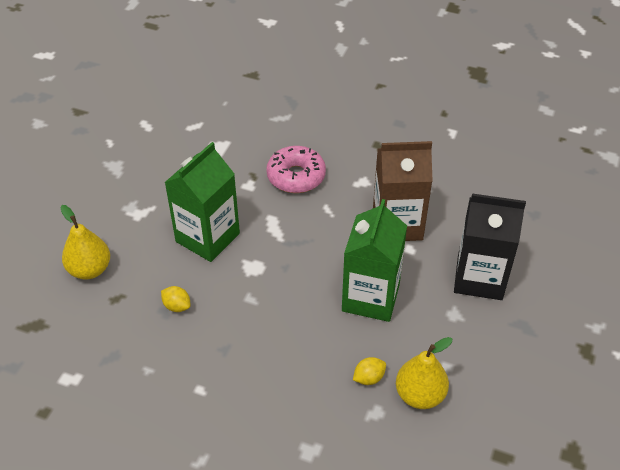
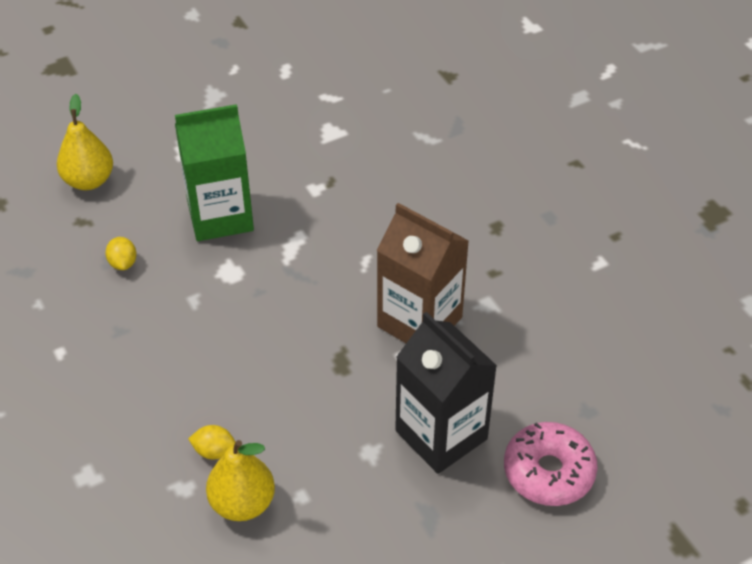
camera: 40 degrees right, 0 degrees up
pink donut [266,146,326,193] -> pink donut moved to [504,422,598,506]
green carton [342,199,407,322] -> none

